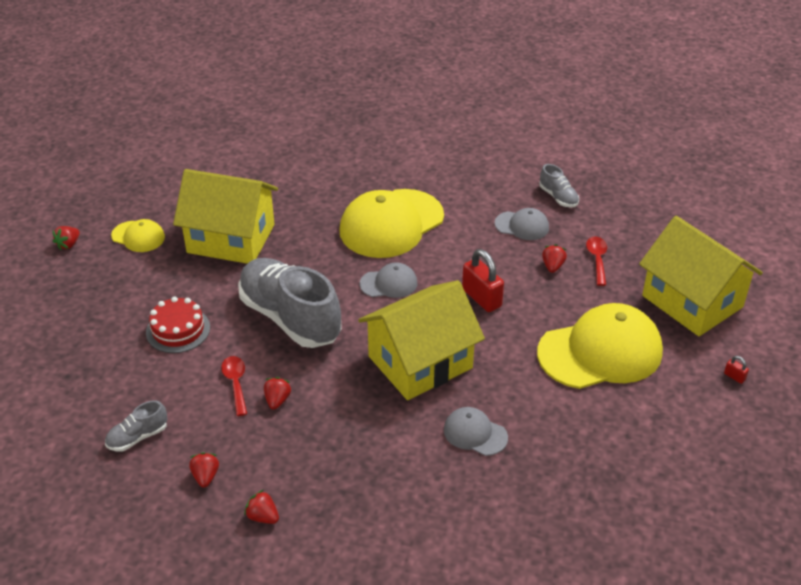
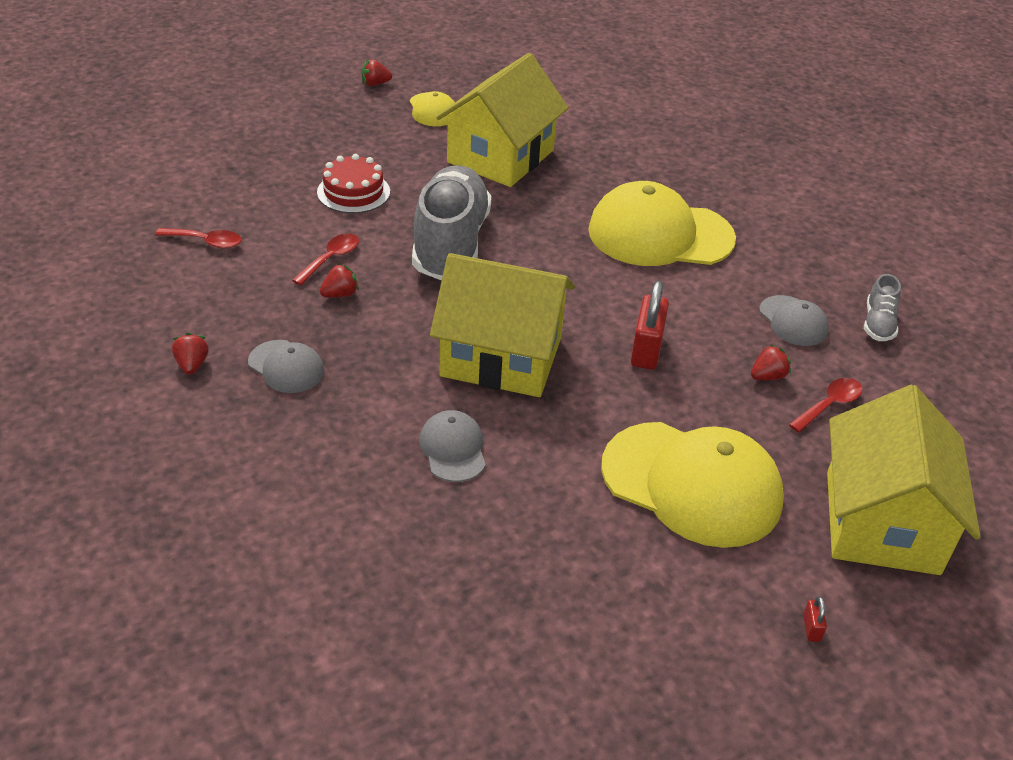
camera: 45 degrees right, 0 degrees up
grey shoe [105,400,167,451] -> red spoon [155,228,242,249]
yellow house [173,169,278,264] -> yellow house turned 60 degrees clockwise [436,53,569,187]
red strawberry [189,452,219,487] -> none
grey cap [360,263,417,298] -> grey cap moved to [248,340,324,393]

